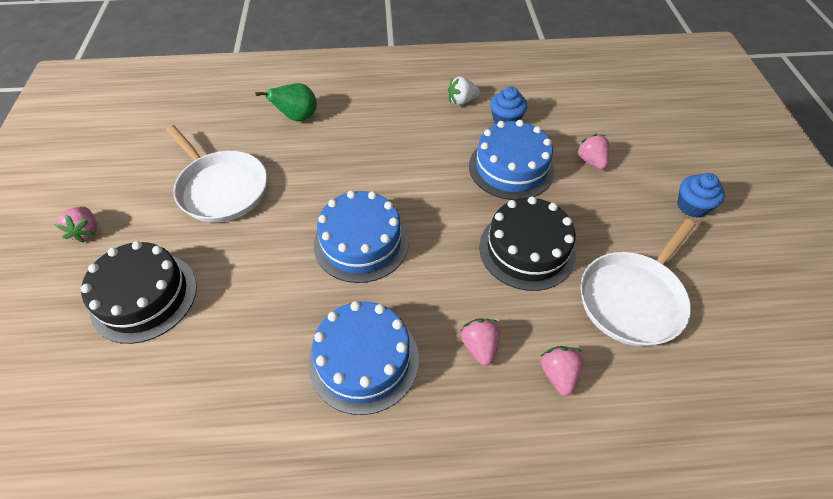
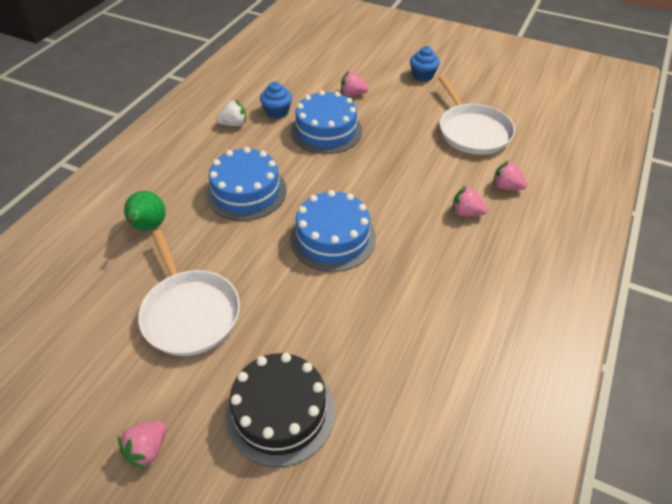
camera: 60 degrees left, 5 degrees down
pink strawberry [54,207,97,243] -> pink strawberry turned 105 degrees clockwise [118,421,166,469]
white pan [166,125,267,223] -> white pan turned 75 degrees clockwise [138,230,240,356]
blue cake [308,301,419,415] -> blue cake moved to [206,147,287,221]
white strawberry [448,76,480,105] -> white strawberry turned 120 degrees counterclockwise [216,100,246,126]
black cake [479,196,576,291] -> none

